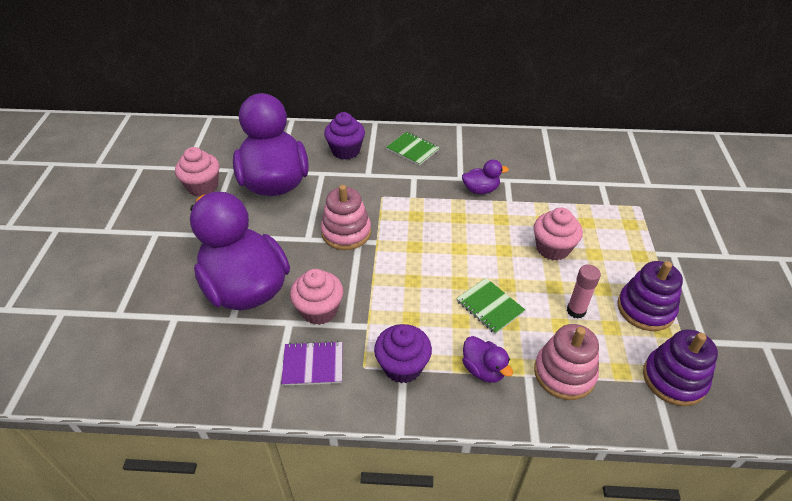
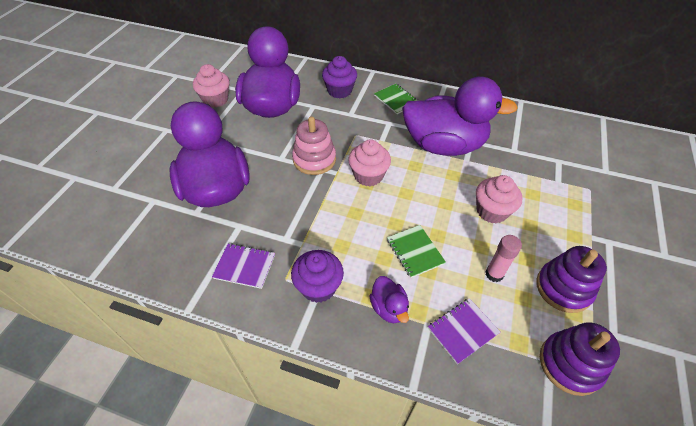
camera: 15 degrees right, 5 degrees up
pink cupcake [290,269,343,325] -> pink cupcake moved to [348,139,391,186]
purple duck [462,159,509,194] -> purple duck [402,77,518,156], size x2.44
pink stacking toy [534,324,599,400] -> purple notebook [428,298,500,364]

